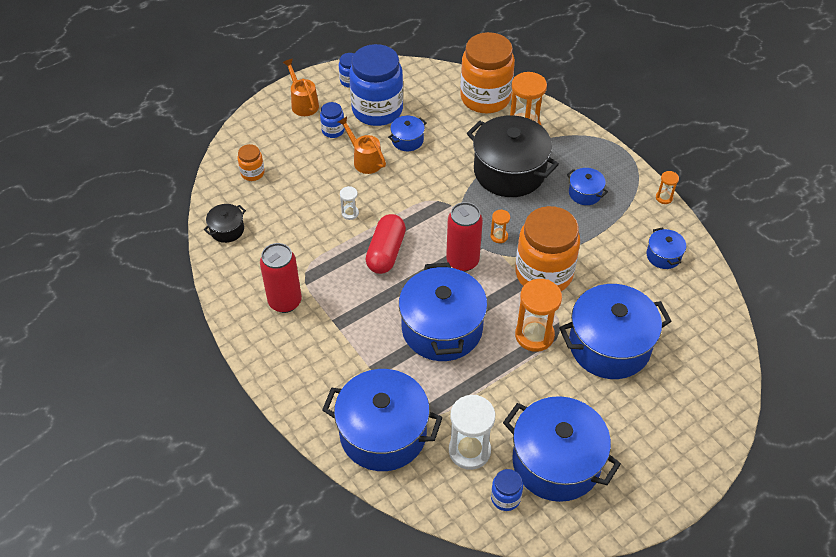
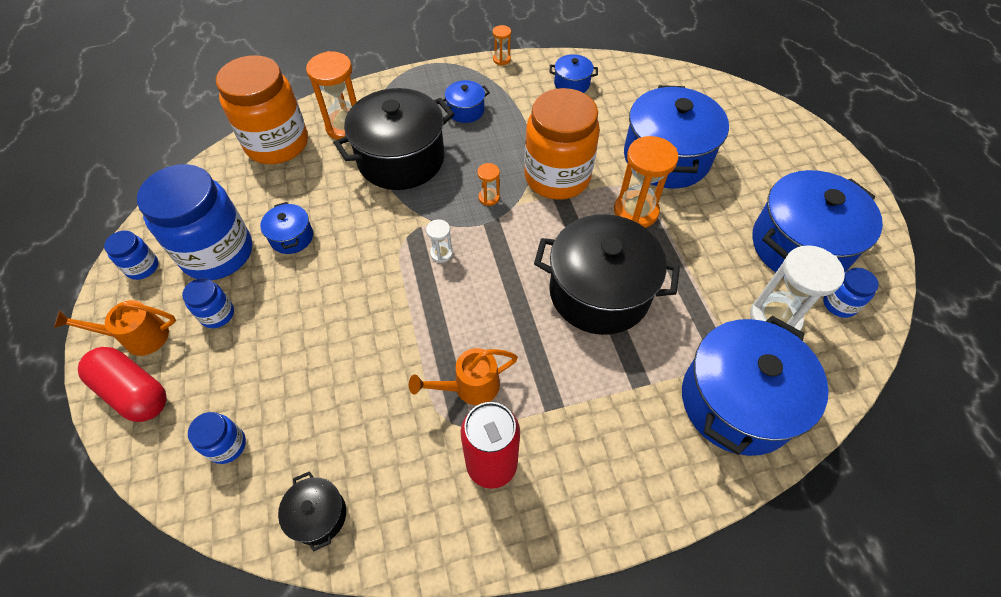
camera: 70 degrees left, 5 degrees up
orange jar [238,144,265,181] -> blue jar [188,412,246,464]
orange watering can [338,116,386,174] -> orange watering can moved to [409,348,518,405]
white hourglass [340,186,359,220] -> white hourglass moved to [426,219,453,263]
red capsule [365,214,406,274] -> red capsule moved to [78,347,167,422]
blue pot [399,263,487,361] -> black pot [534,214,680,335]
red can [446,202,483,272] -> none

